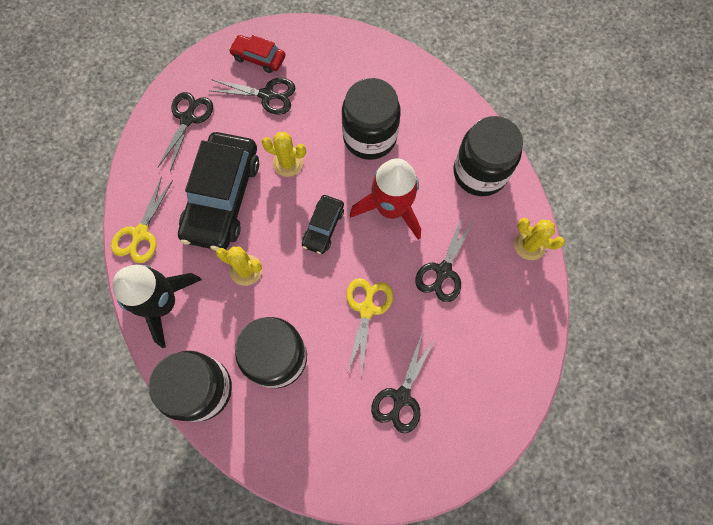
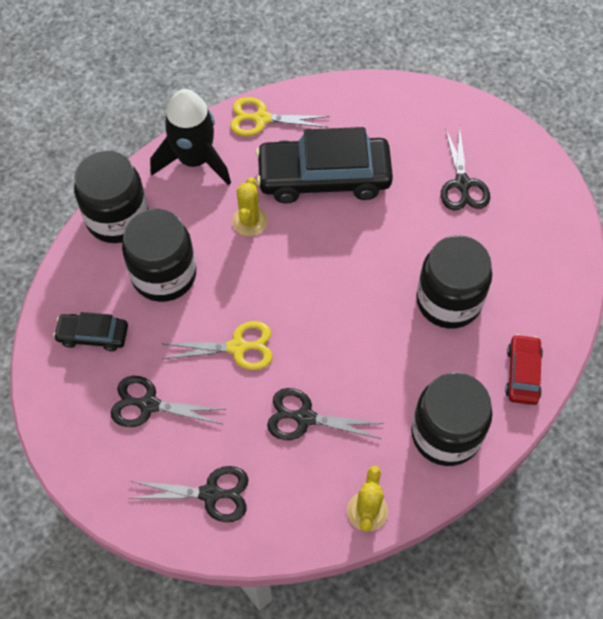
camera: 75 degrees right, 10 degrees down
black scissors [158,92,213,171] -> black scissors moved to [129,466,248,522]
red car [229,35,285,73] -> red car moved to [505,334,543,405]
yellow cactus [261,132,306,177] -> none
black car [302,195,344,254] -> black car moved to [53,312,128,351]
red rocket [350,158,421,240] -> none

